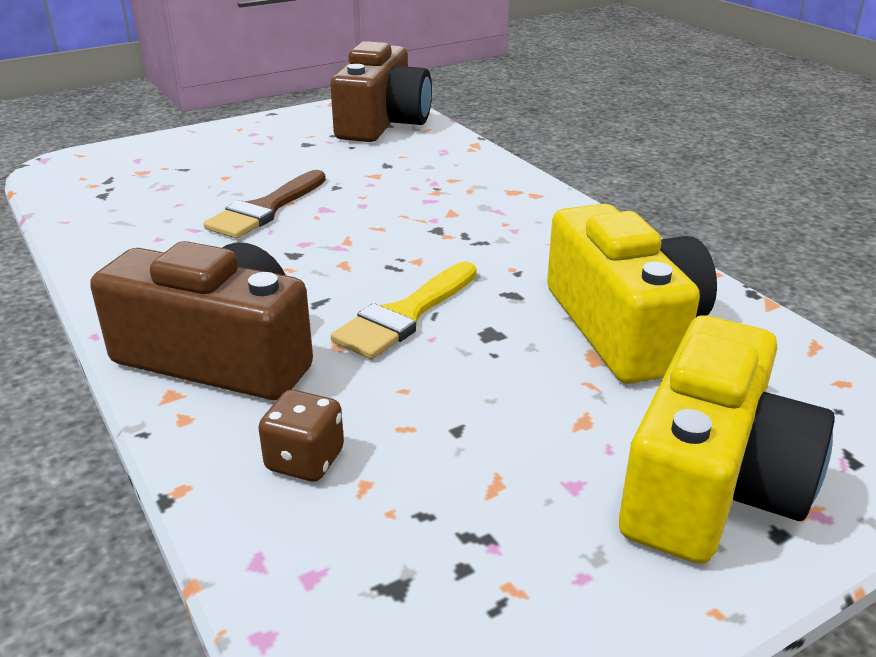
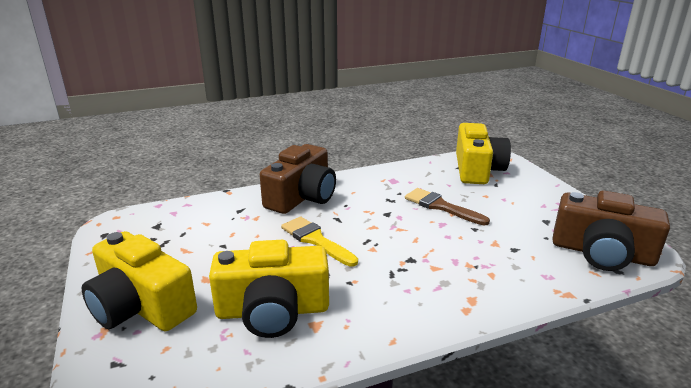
camera: 100 degrees right, 5 degrees down
brown dice [258,390,344,481] -> none
none -> yellow camera [456,123,511,184]

